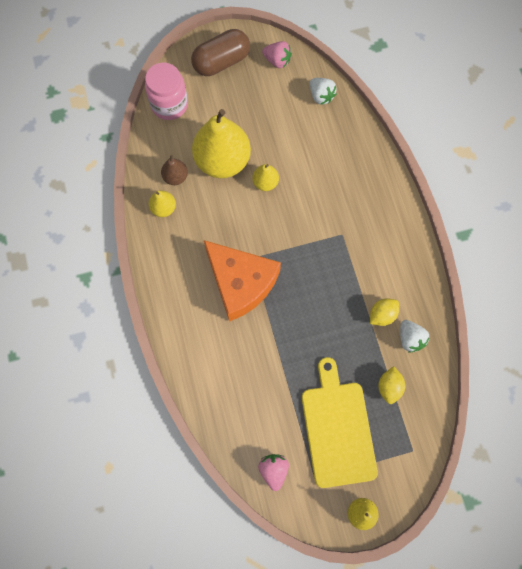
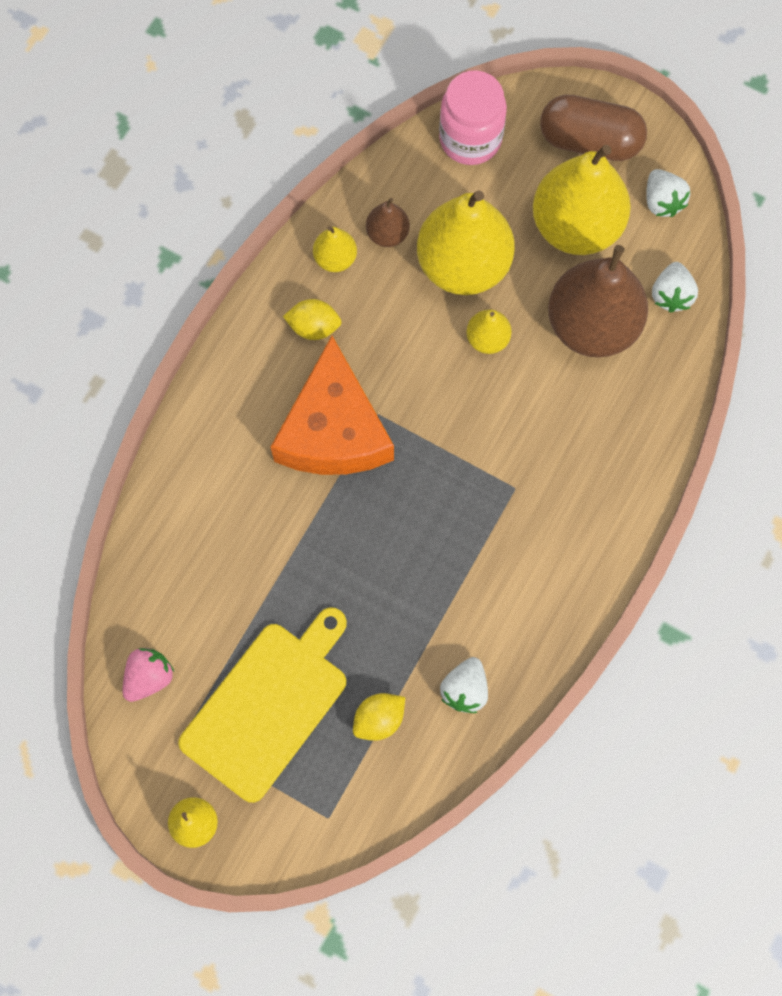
camera: 45 degrees right, 0 degrees up
pink strawberry [262,41,292,68] -> white strawberry [646,169,690,217]
yellow lemon [370,299,399,326] -> yellow lemon moved to [283,299,342,340]
none -> yellow pear [533,145,631,255]
none -> brown pear [548,245,648,358]

